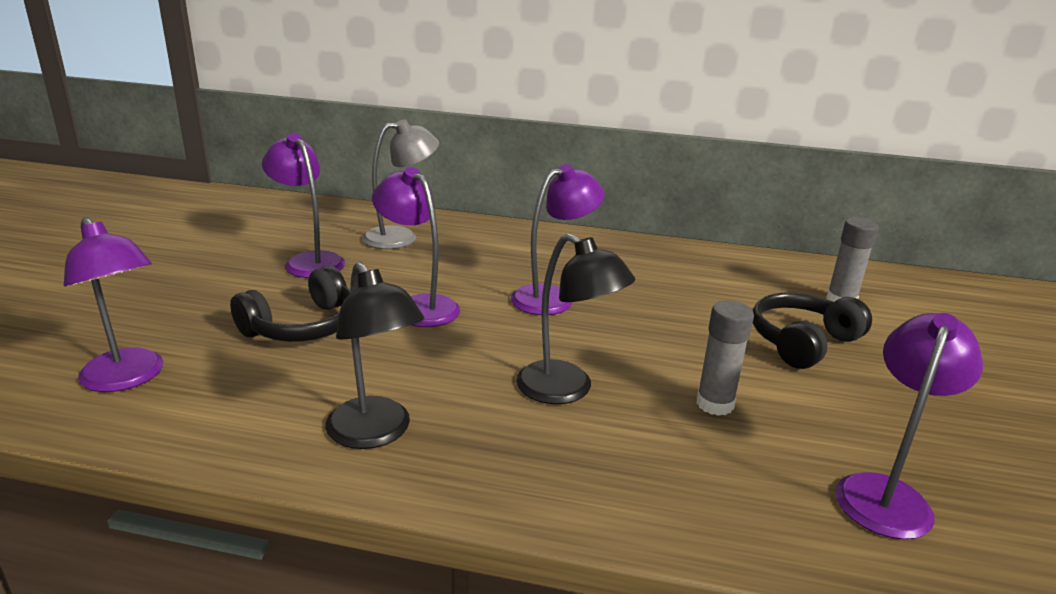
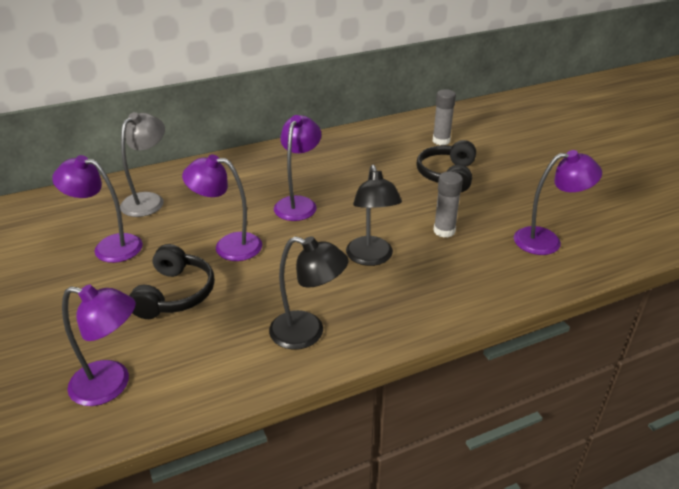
camera: 35 degrees left, 10 degrees up
black lamp [516,233,635,404] -> black lamp turned 75 degrees clockwise [346,165,402,266]
purple lamp [835,313,983,539] -> purple lamp turned 90 degrees clockwise [514,150,602,255]

